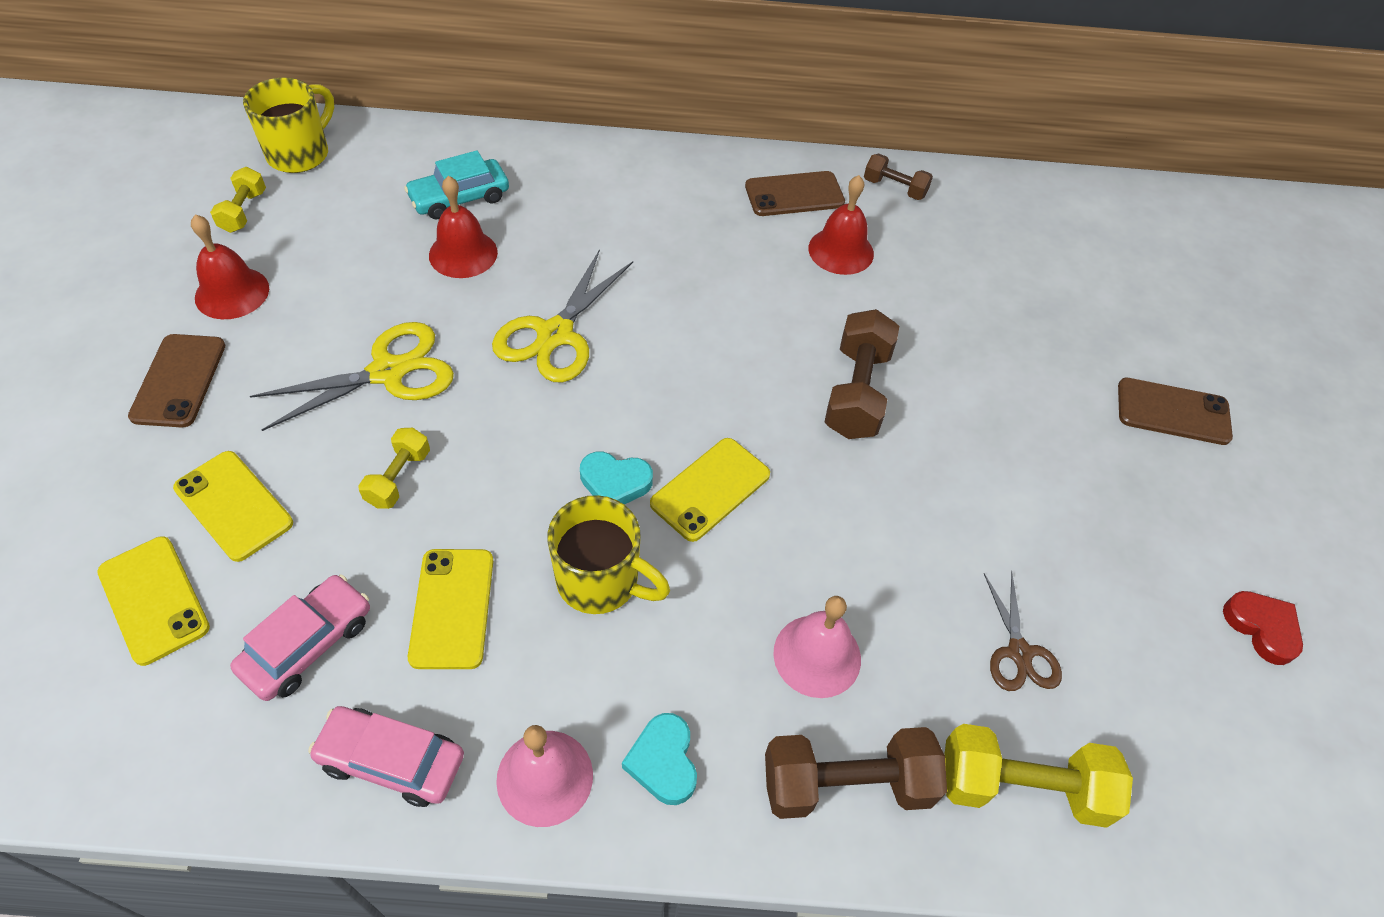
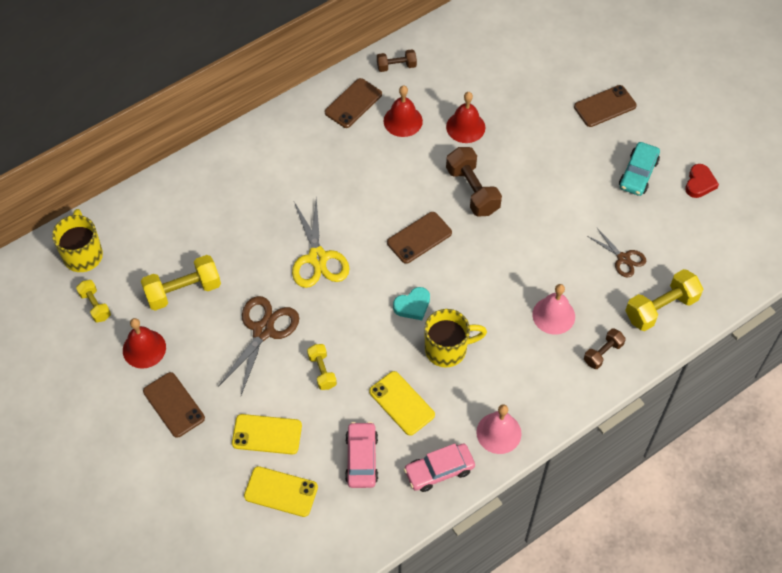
camera: 35 degrees left, 5 degrees up
yellow scissors [250,322,454,431] -> brown scissors [218,296,299,395]
turquoise car [404,150,509,220] -> turquoise car moved to [619,142,660,196]
red bell [429,176,498,278] -> red bell moved to [446,92,485,143]
turquoise heart [622,713,697,805] -> none
yellow phone [650,438,770,542] -> none
brown dumbbell [765,727,947,819] -> brown dumbbell [584,328,626,369], size x0.58
red heart [1223,591,1303,665] -> red heart turned 90 degrees clockwise [685,164,719,198]
none -> yellow dumbbell [141,255,221,311]
none -> brown phone [387,212,452,264]

